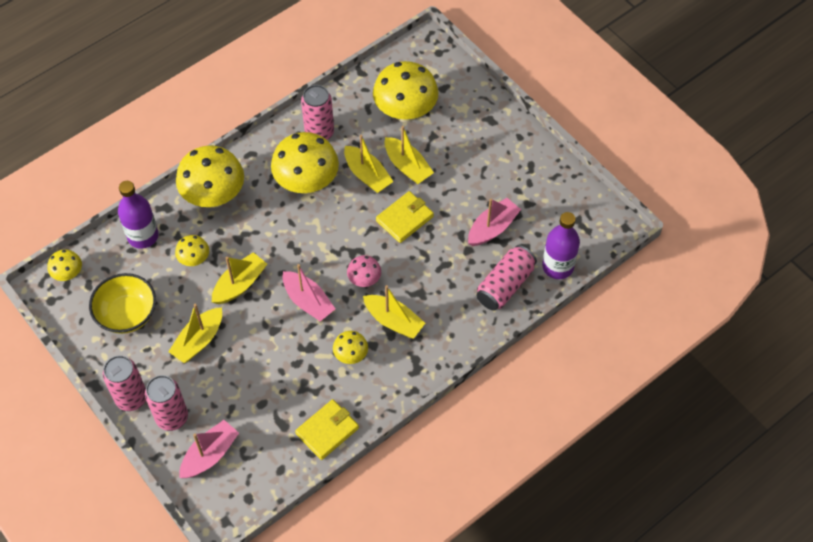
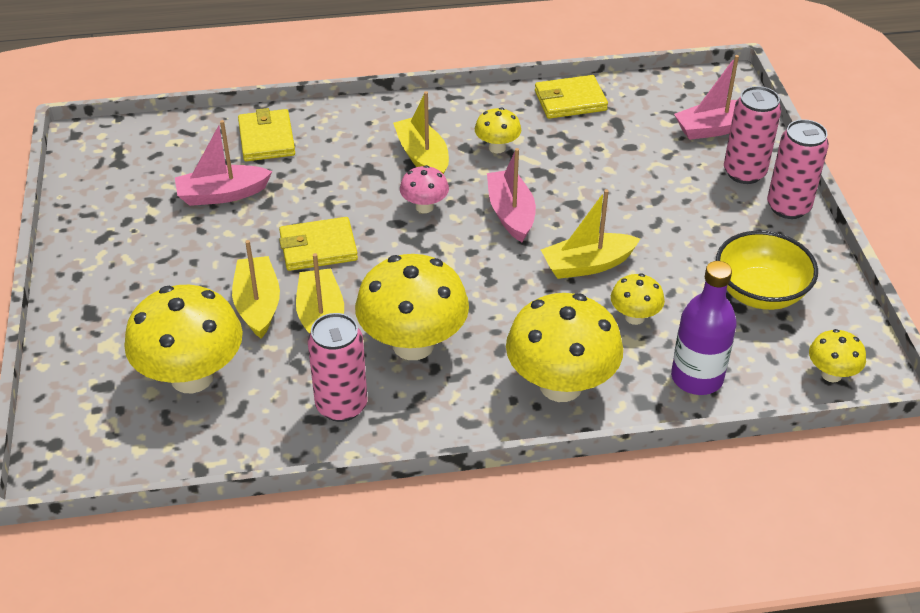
camera: 150 degrees left, 15 degrees down
yellow boat [168,304,222,363] -> none
pink can [476,245,537,310] -> yellow wallet [238,108,295,161]
purple bottle [542,212,580,279] -> none

